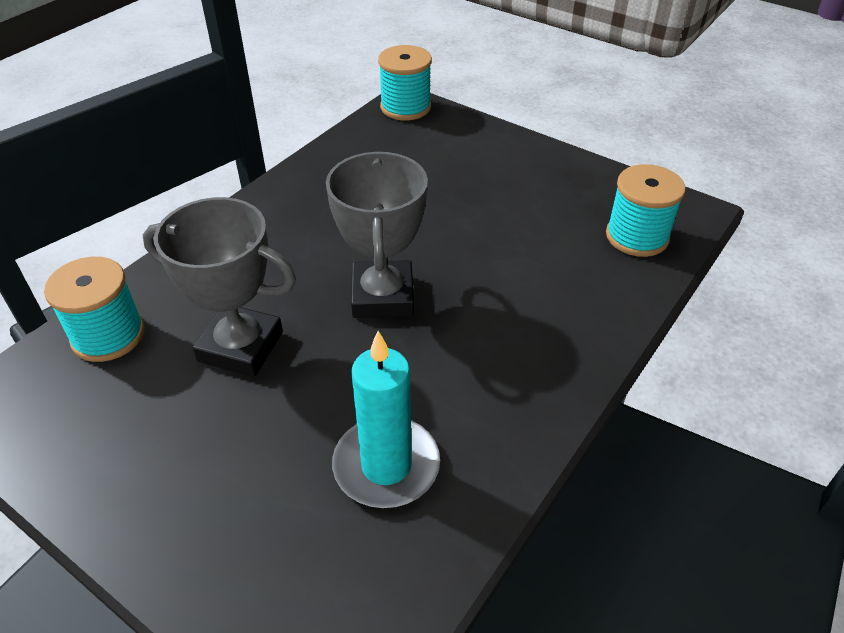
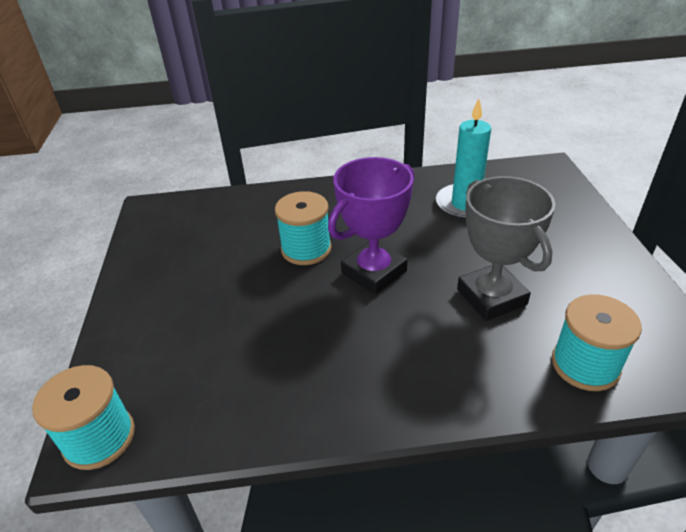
camera: 130 degrees left, 5 degrees down
grey trophy [326,152,428,318] -> purple trophy [328,157,414,295]
turquoise spool [606,164,686,257] -> turquoise spool moved to [275,191,332,265]

